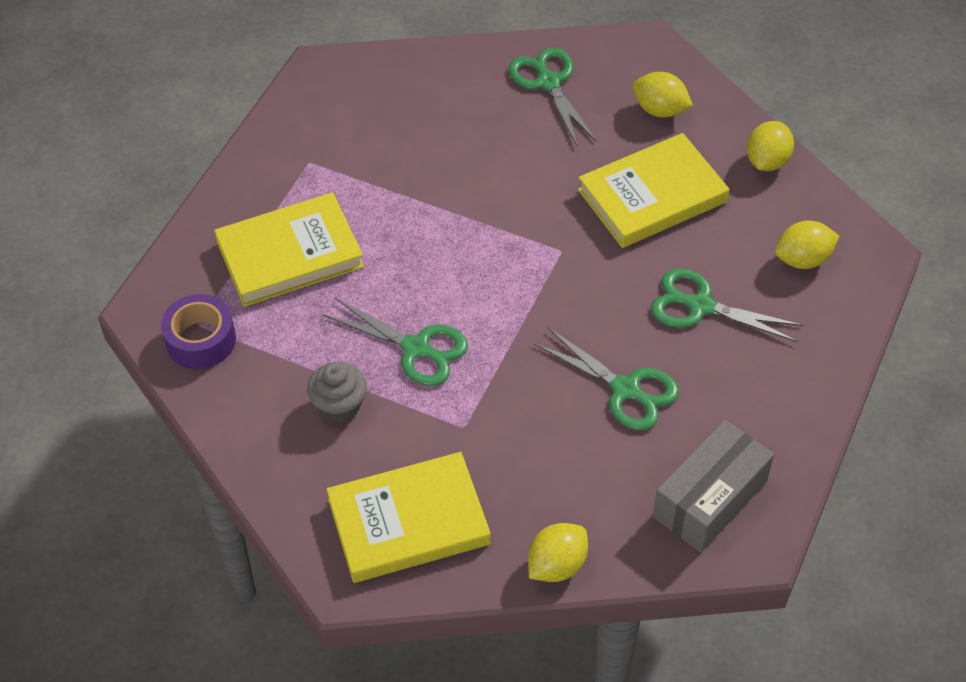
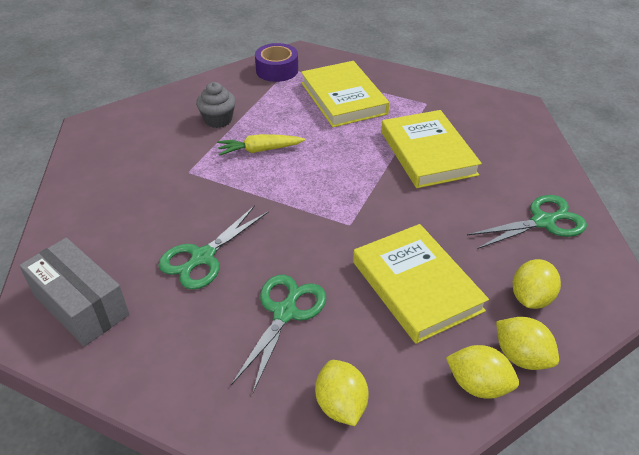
camera: 90 degrees right, 10 degrees down
green scissors [323,298,468,386] -> yellow carrot [217,134,305,156]
yellow book [326,452,491,583] -> yellow book moved to [381,110,482,188]
yellow lemon [528,523,588,582] -> yellow lemon moved to [496,317,559,370]

